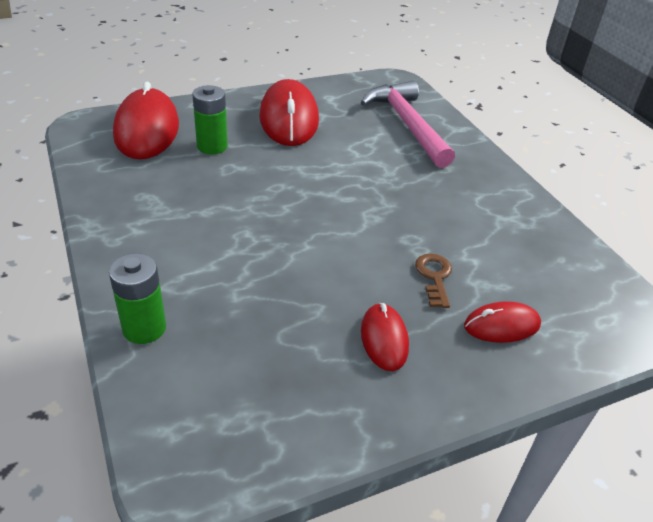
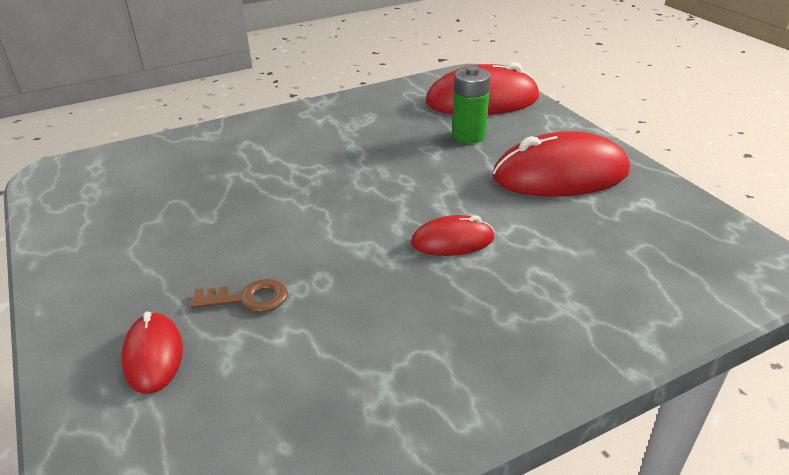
camera: 90 degrees right, 5 degrees down
green battery [109,253,166,344] -> none
pink hammer [361,81,455,168] -> none
red mouse [361,303,409,371] -> red mouse moved to [411,215,495,256]

